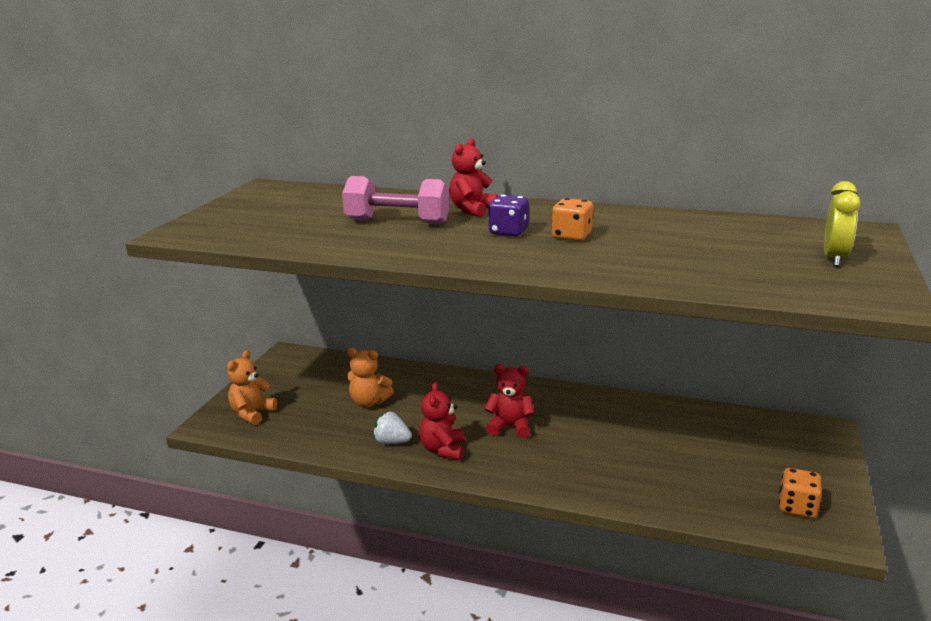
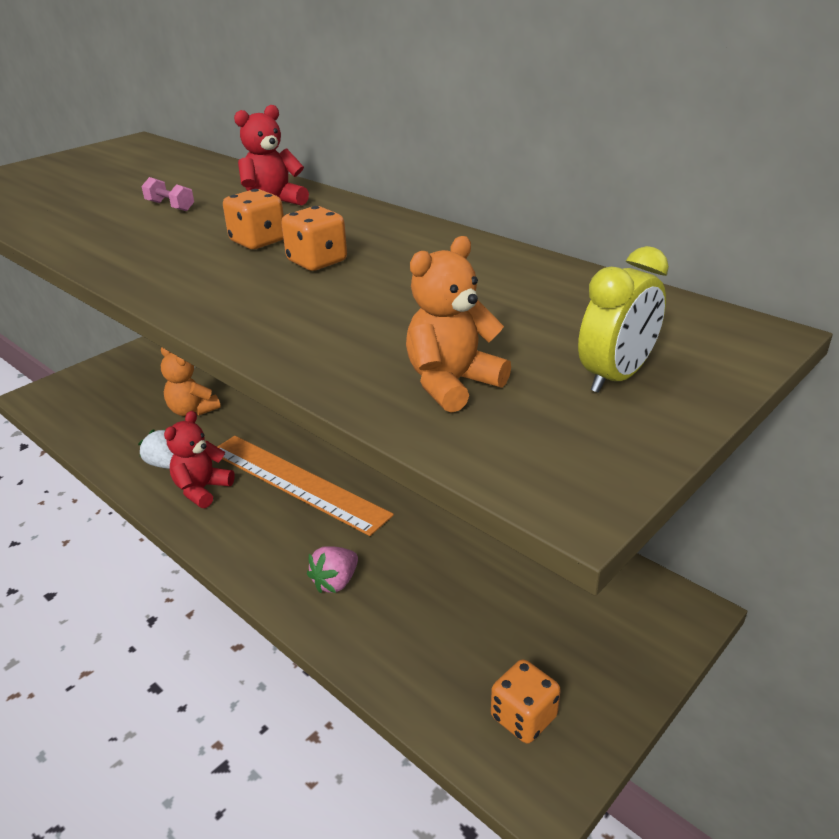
camera: 25 degrees right, 10 degrees up
orange teddy bear [227,350,277,425] -> orange teddy bear moved to [406,236,511,413]
pink dumbbell [342,176,450,225] -> pink dumbbell [141,177,194,211], size x0.44
red teddy bear [484,364,535,438] -> orange ruler [217,436,394,536]
purple dice [488,195,529,236] -> orange dice [223,189,284,249]
none -> pink strawberry [307,546,358,593]

